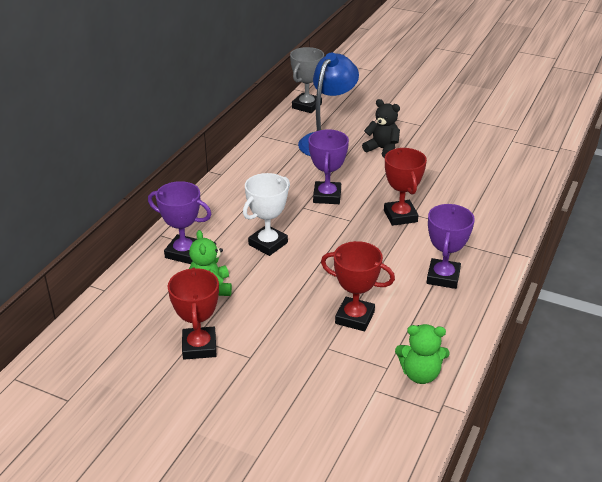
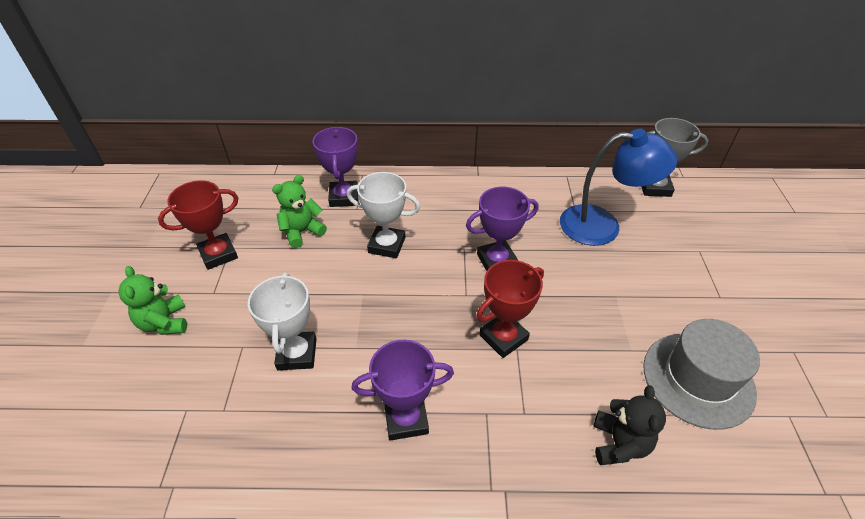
camera: 65 degrees right, 10 degrees up
red trophy [321,241,395,331] -> white trophy [248,273,317,370]
black teddy bear [362,99,400,158] -> black teddy bear moved to [594,385,666,465]
green teddy bear [395,324,449,384] -> green teddy bear moved to [118,266,187,335]
none -> grey hat [643,319,760,430]

